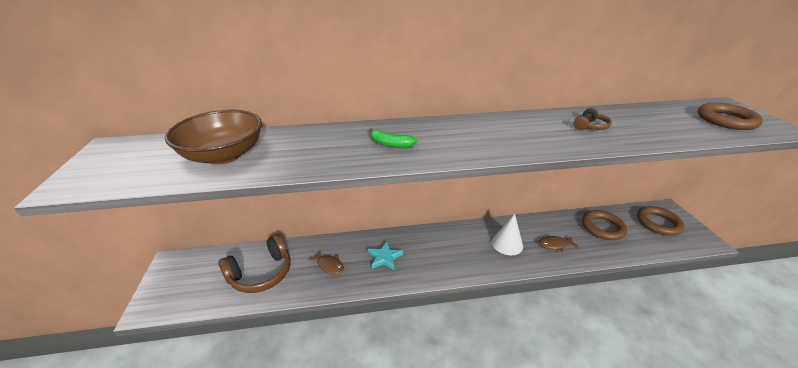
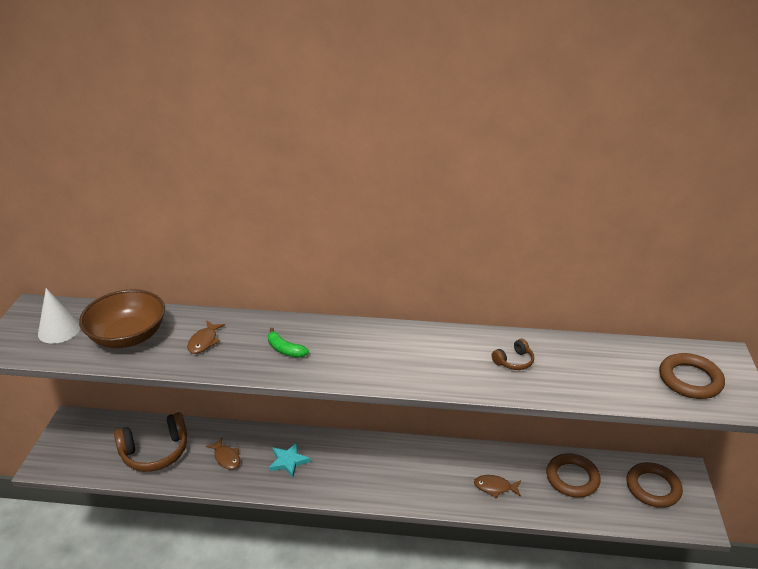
camera: 15 degrees right, 0 degrees up
white cone [492,214,523,255] -> white cone moved to [38,288,81,344]
none -> brown fish [187,321,225,354]

